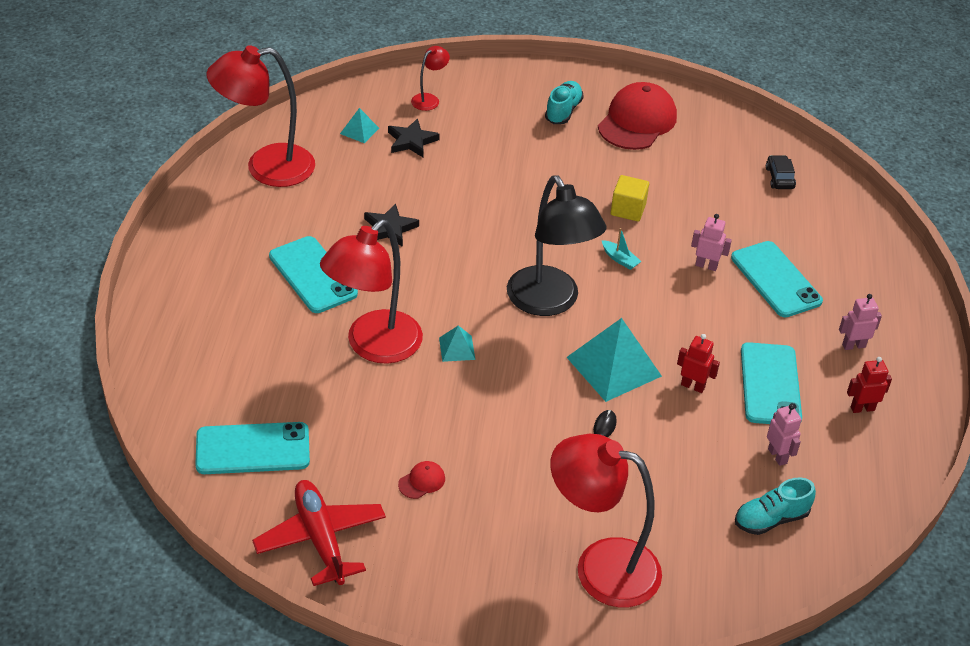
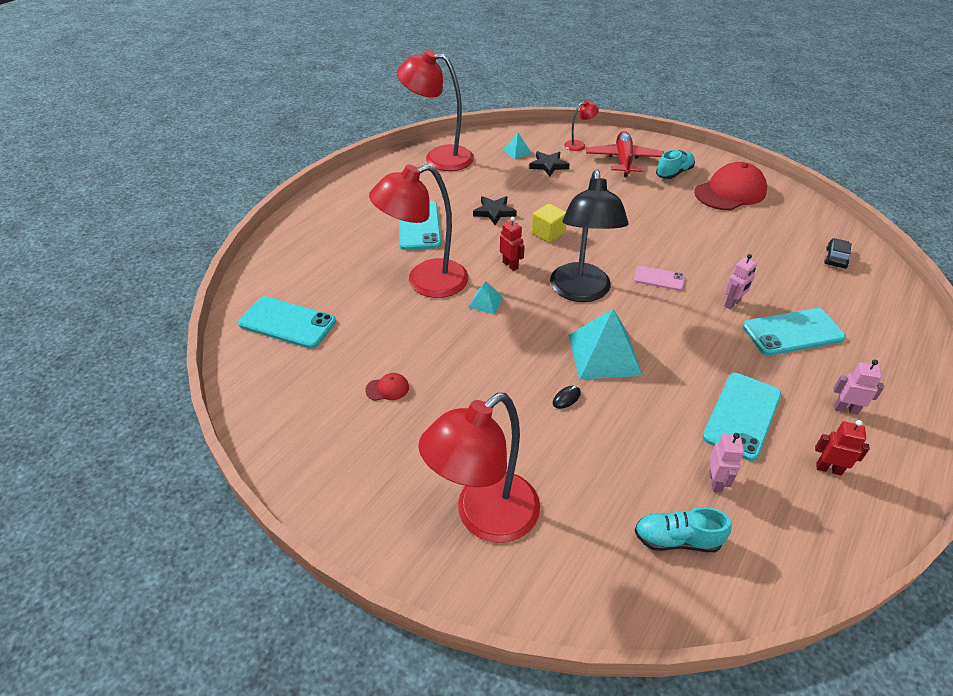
camera: 30 degrees right, 0 degrees up
red plane [252,480,386,586] -> red plane moved to [586,131,664,177]
red lamp [550,434,662,607] -> red lamp turned 90 degrees counterclockwise [418,393,540,543]
turquoise boat [602,228,642,270] -> pink phone [634,266,685,291]
yellow cube [611,175,649,221] -> yellow cube moved to [532,204,566,243]
red robot [677,334,720,393] -> red robot moved to [500,217,525,271]
pink robot [691,214,732,271] -> pink robot turned 90 degrees clockwise [724,254,757,309]
turquoise phone [731,241,823,318] -> turquoise phone turned 75 degrees clockwise [742,308,846,356]

